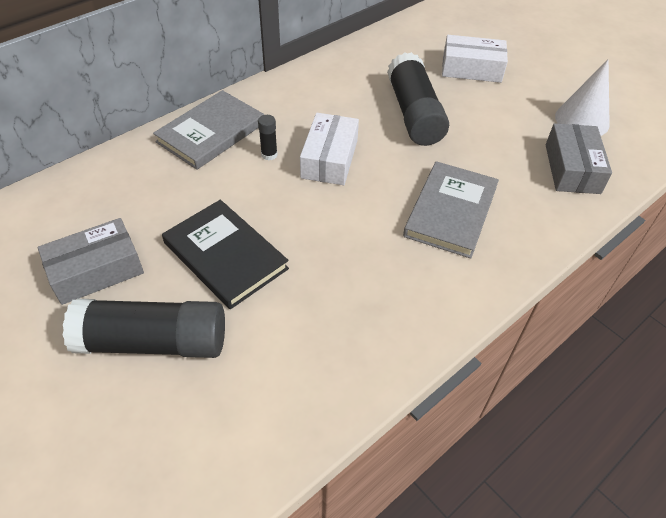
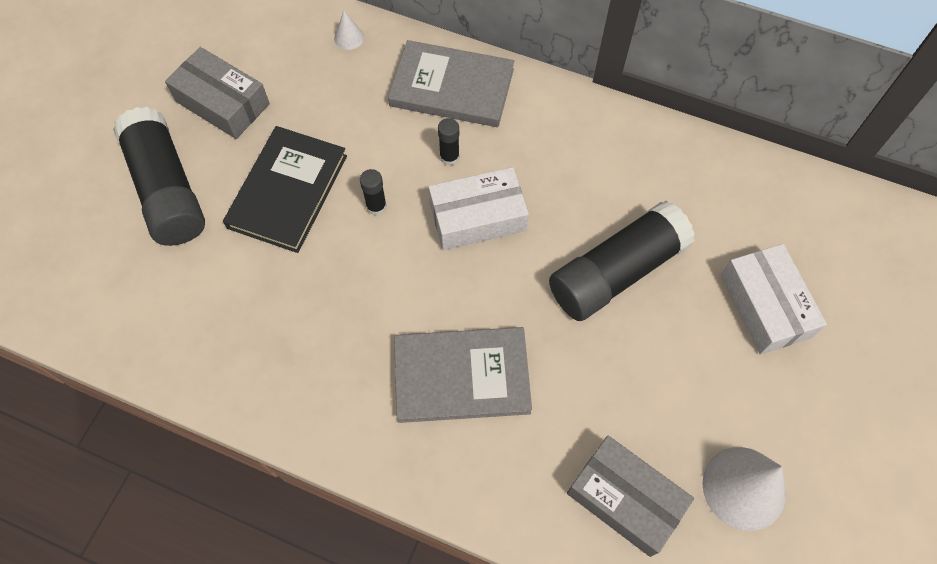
camera: 65 degrees right, 15 degrees up
grey box [546,123,612,194] -> grey box turned 60 degrees clockwise [567,436,694,557]
none -> white cone [334,11,364,50]
none -> black glue stick [360,169,387,215]

